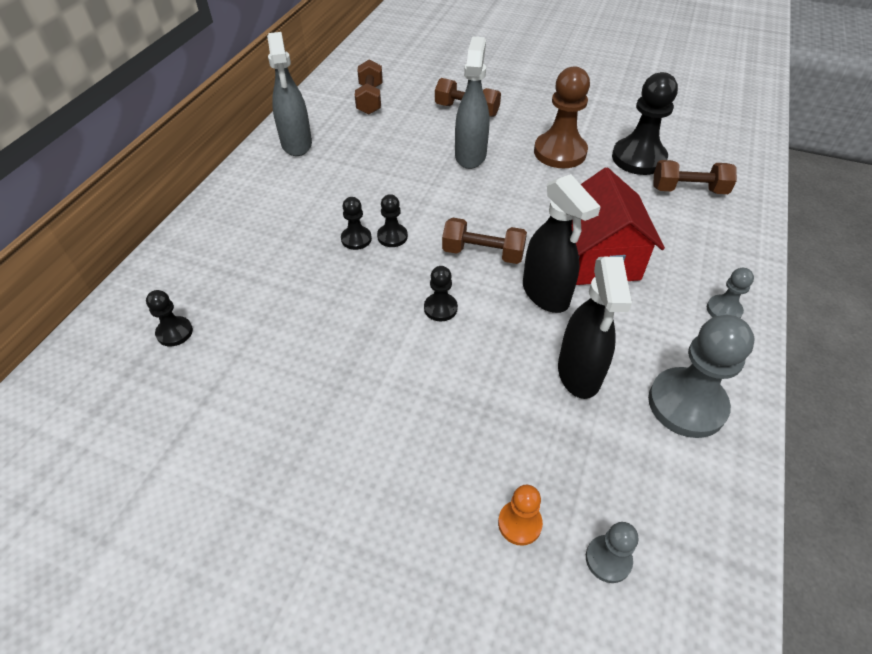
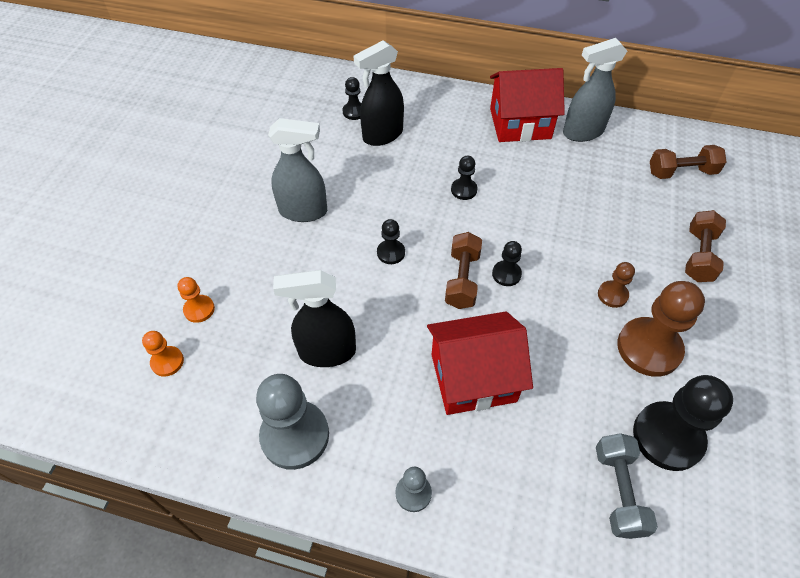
camera: 85 degrees right, 5 degrees up
black pawn [377,194,408,247] -> black pawn moved to [492,241,522,286]
grey spray bottle [455,36,489,169] -> grey spray bottle moved to [268,118,327,222]
black spray bottle [523,174,601,313] -> black spray bottle moved to [353,40,404,146]
grey pawn [586,522,638,583] -> orange pawn [142,331,184,377]
brown dumbbell [654,160,737,194] -> grey dumbbell [596,433,658,539]
none -> red house [490,68,565,142]
none -> brown pawn [598,262,635,308]

